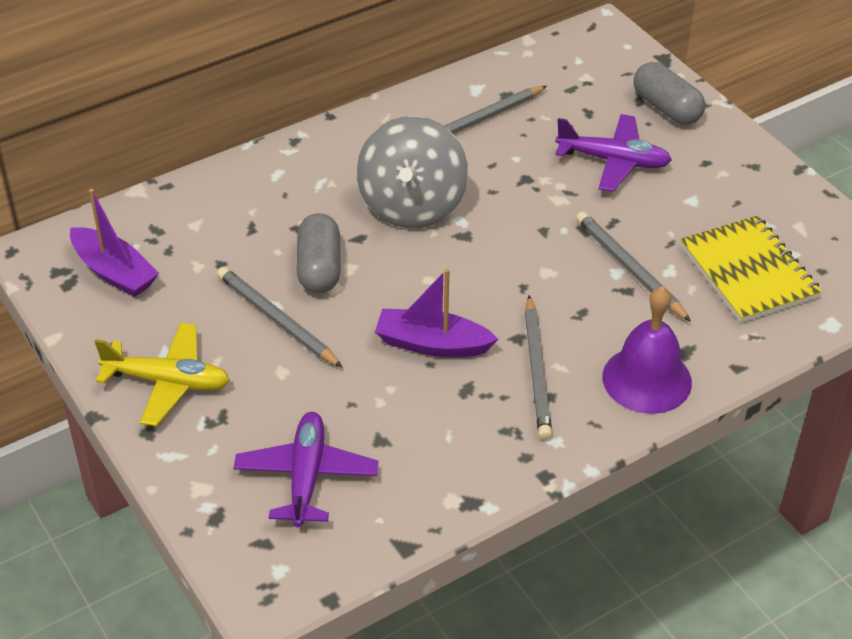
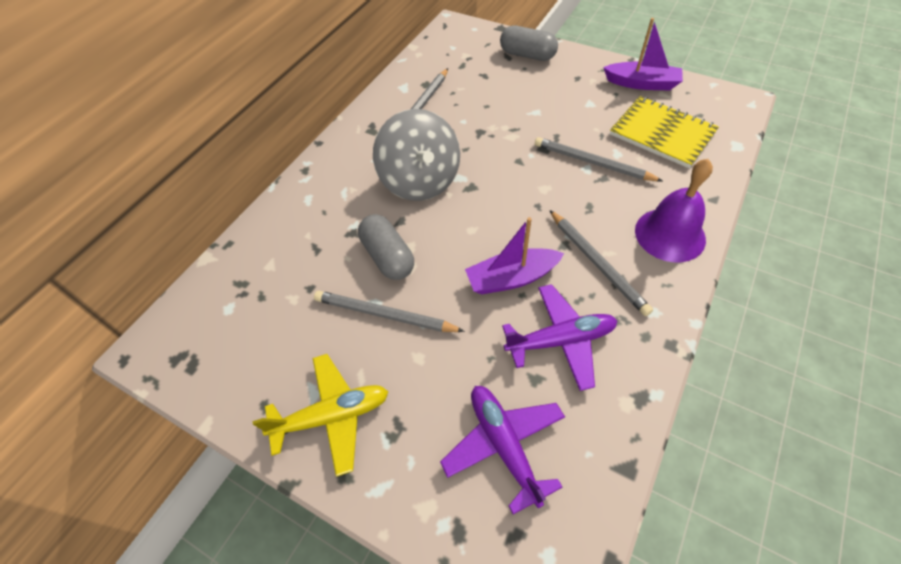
camera: 25 degrees left, 10 degrees up
purple boat [70,189,159,297] -> purple boat moved to [603,18,683,90]
purple plane [555,114,672,192] -> purple plane moved to [502,284,617,391]

